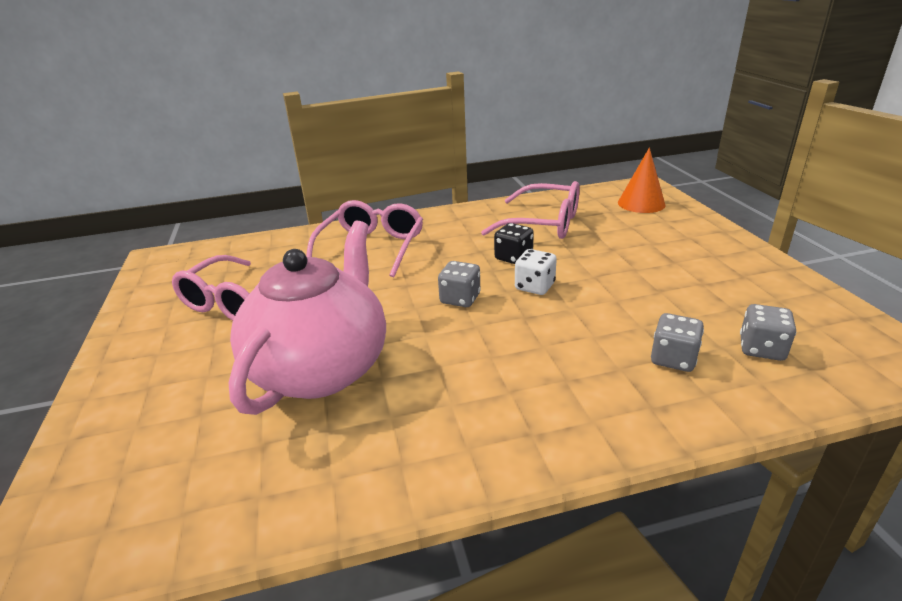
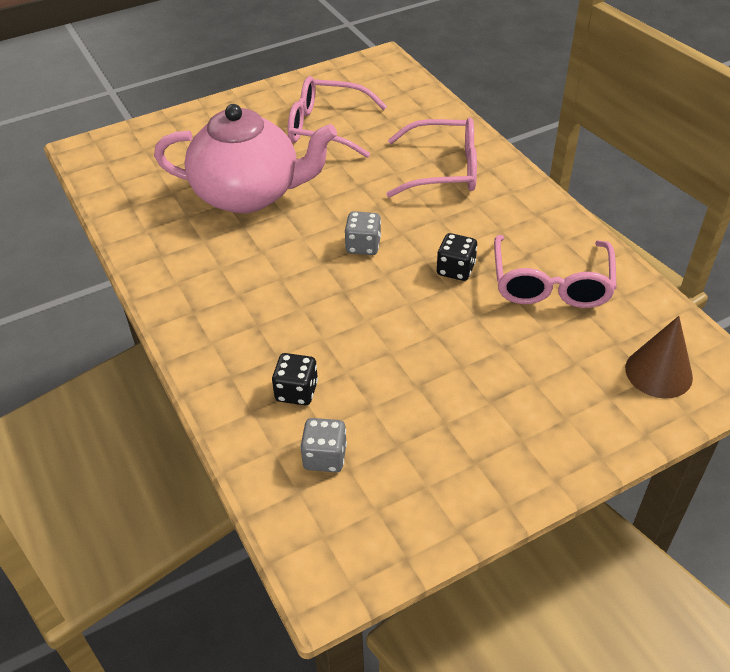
camera: 75 degrees right, 15 degrees up
white dice [515,249,557,295] -> none
orange cone [618,147,666,213] -> brown cone [625,316,693,399]
grey dice [651,313,704,372] -> black dice [272,353,318,405]

